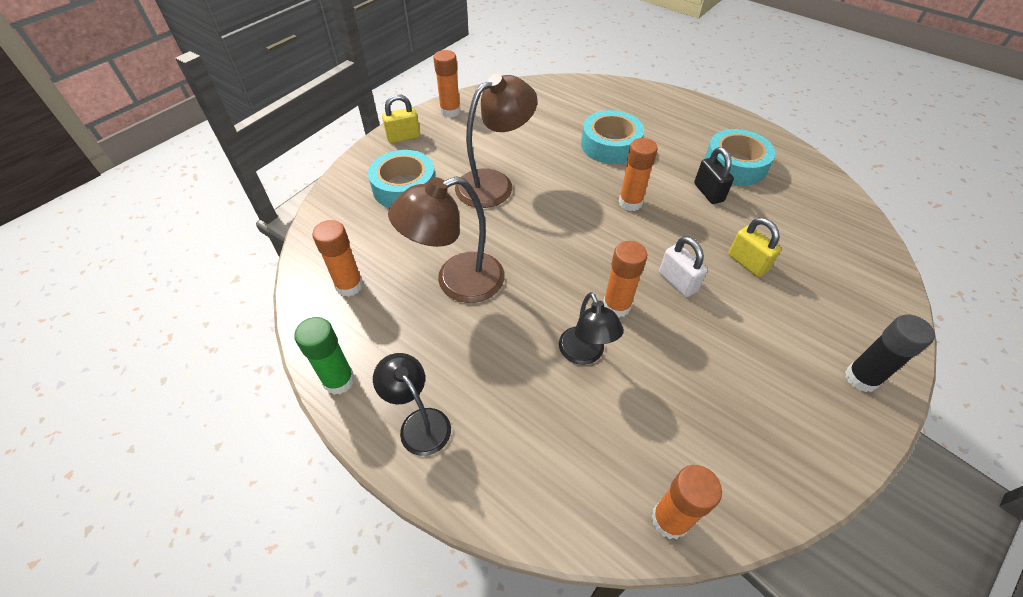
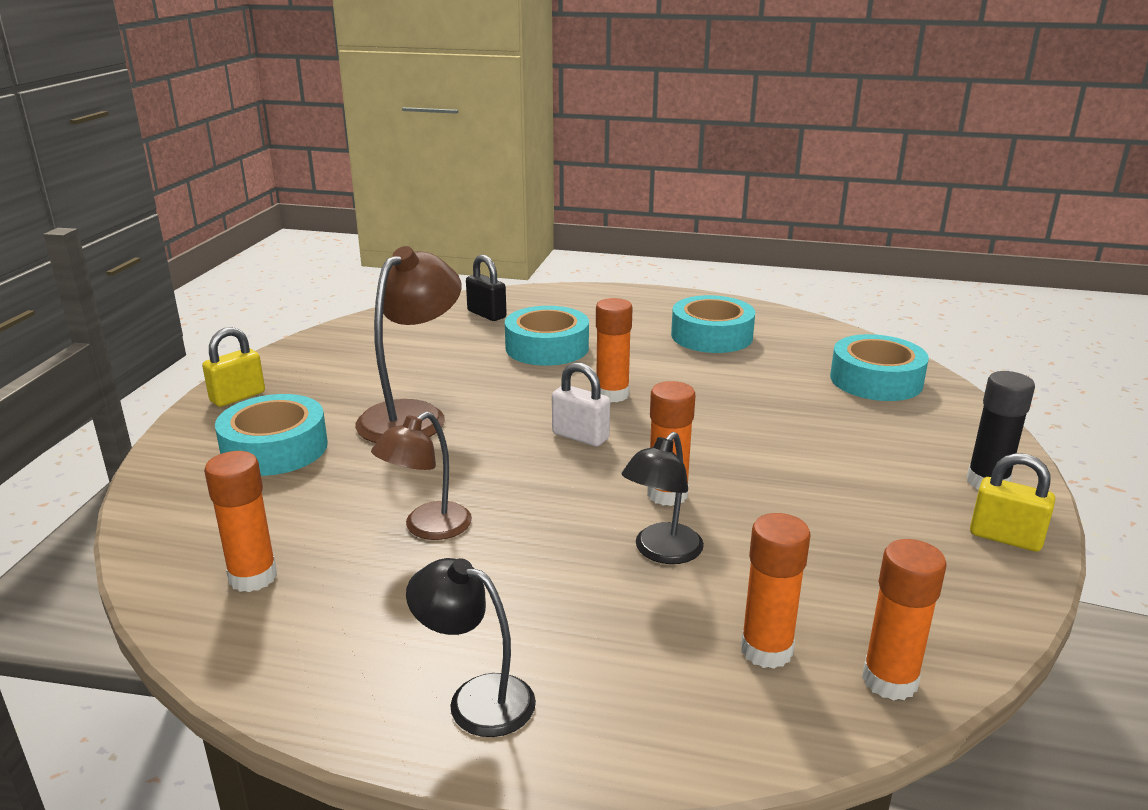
camera: 25 degrees left, 25 degrees down
green glue stick [294,317,355,395] -> none
brown lamp [388,176,505,303] -> brown lamp [371,412,472,540], size x0.62
orange glue stick [434,50,461,118] -> orange glue stick moved to [741,513,811,669]
black lamp [559,292,624,365] -> black lamp turned 75 degrees clockwise [622,432,704,564]
white padlock [659,236,707,297] -> white padlock moved to [552,362,610,446]
black padlock [694,147,734,204] -> black padlock moved to [466,255,507,321]
yellow padlock [728,218,781,277] -> yellow padlock moved to [970,453,1055,552]
none -> turquoise tape [830,334,929,401]

